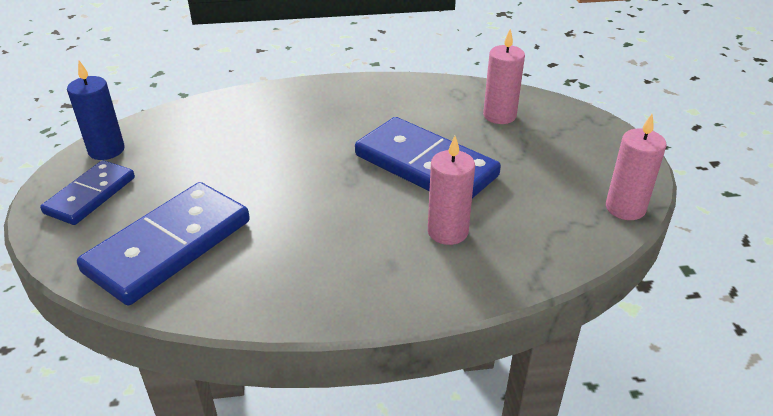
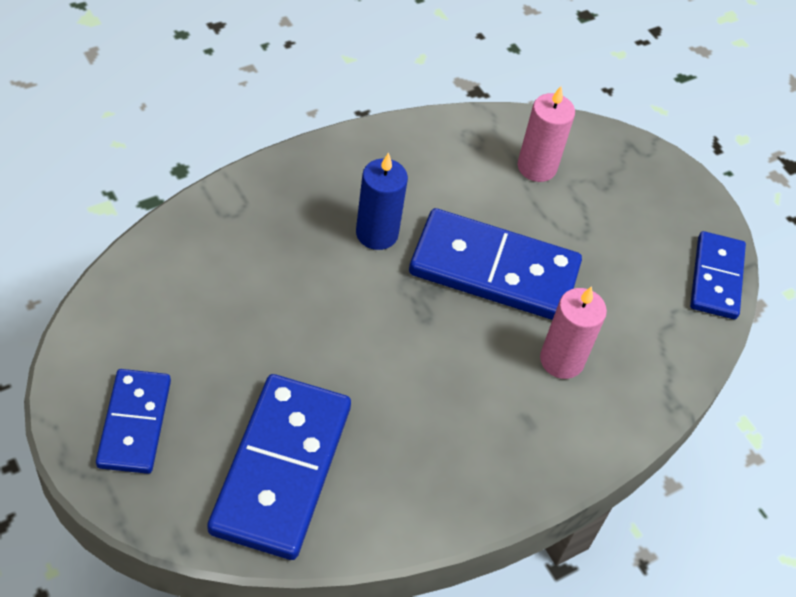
camera: 30 degrees left, 15 degrees up
blue candle [67,61,125,160] -> blue candle moved to [356,153,408,250]
pink candle [606,114,666,220] -> blue domino [690,231,746,319]

